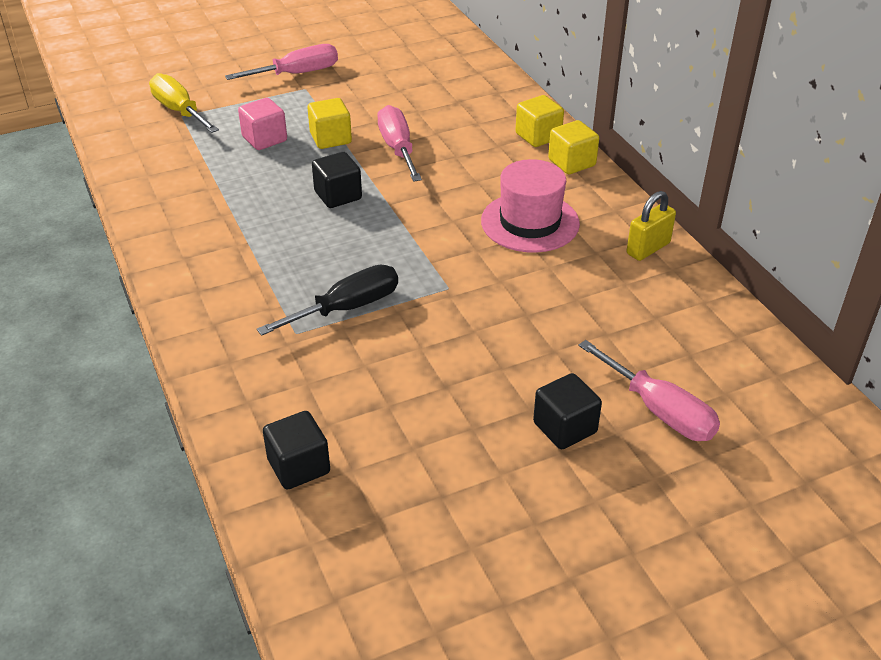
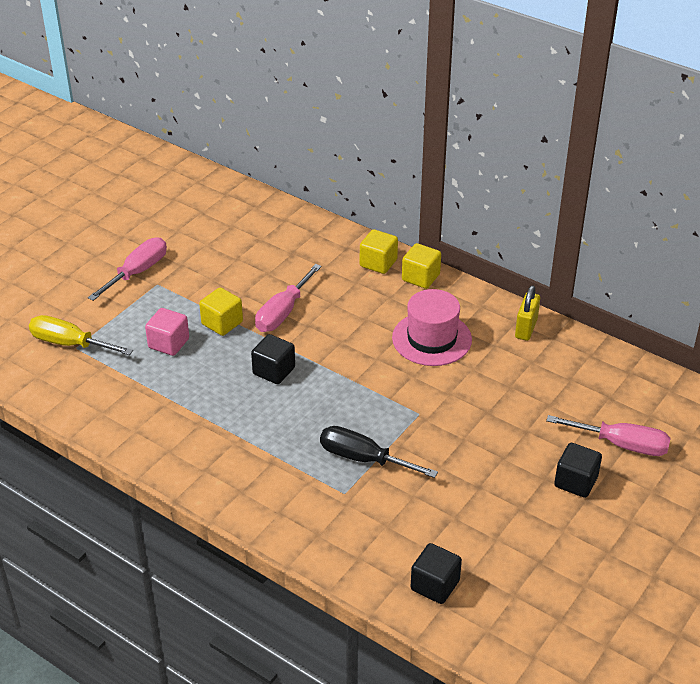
camera: 30 degrees left, 0 degrees up
black screwdriver [257,265,398,336] -> black screwdriver turned 90 degrees counterclockwise [320,426,438,478]
pink screwdriver [377,105,422,182] -> pink screwdriver turned 105 degrees counterclockwise [255,264,322,332]

